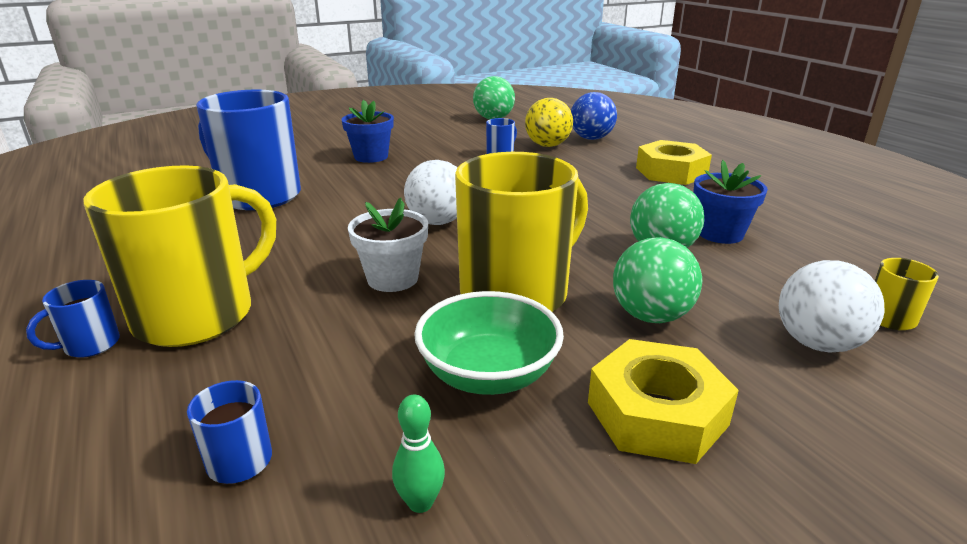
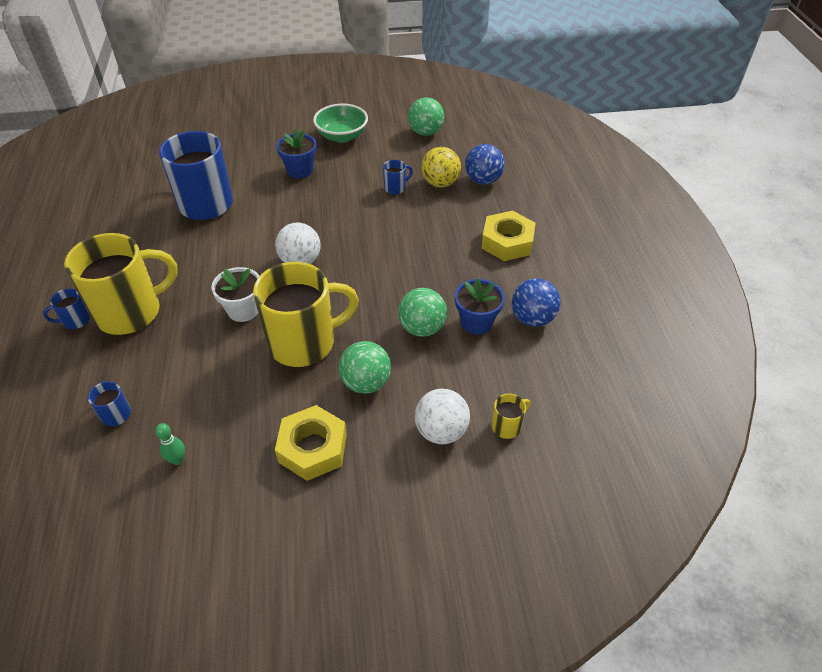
camera: 20 degrees right, 20 degrees up
green bowl [414,291,564,395] -> green bowl moved to [313,104,368,143]
none -> blue ball [512,278,561,327]

